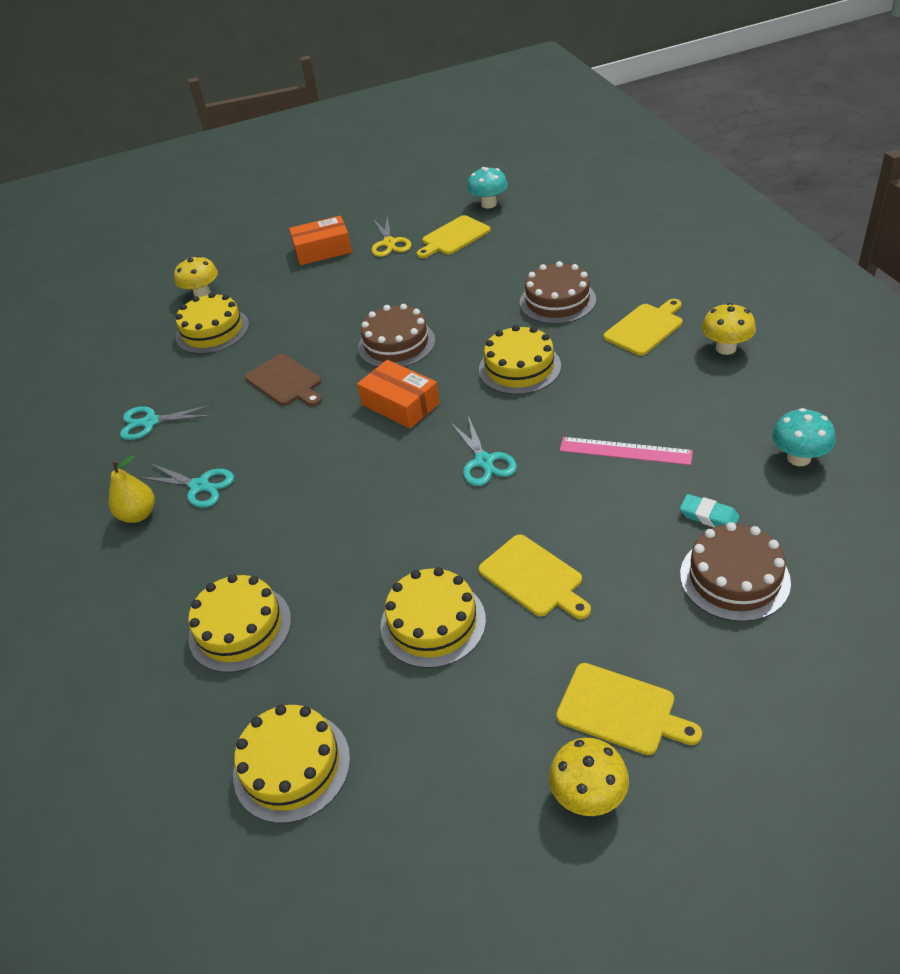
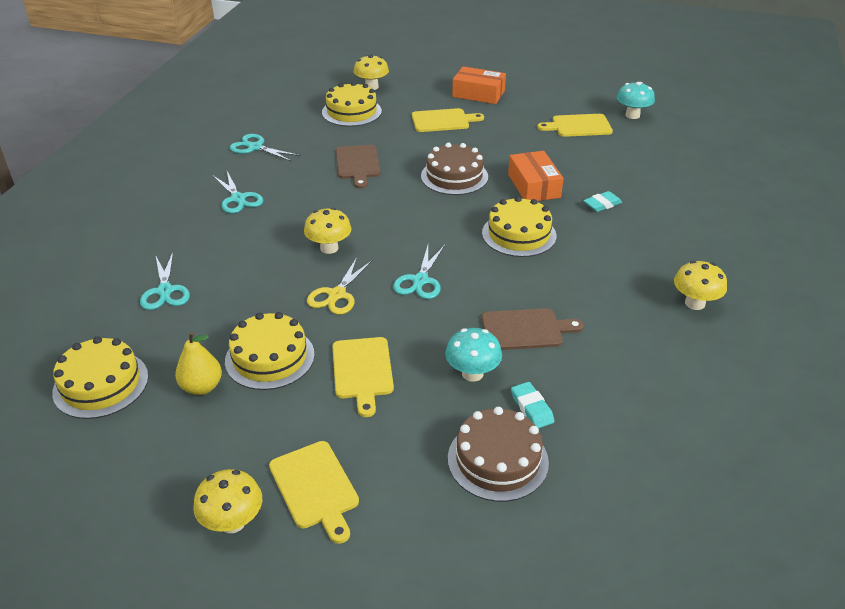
camera: 30 degrees right, 5 degrees down
yellow pear [109,455,155,523] -> yellow pear moved to [175,331,222,395]
yellow cake [188,574,291,673] -> turquoise scissors [140,252,190,310]
orange box [357,360,440,429] -> orange box moved to [508,151,564,201]
yellow scissors [372,215,412,257] -> yellow scissors moved to [307,257,373,315]
brown cake [520,261,596,324] -> turquoise eraser [583,191,622,212]
pink ruler [560,437,693,465] -> brown cutting board [481,308,584,350]
yellow cutting board [604,299,683,356] -> yellow cutting board moved to [412,108,484,132]
turquoise mushroom [772,408,836,466] -> turquoise mushroom moved to [445,328,502,382]
none -> yellow mushroom [304,208,351,254]

